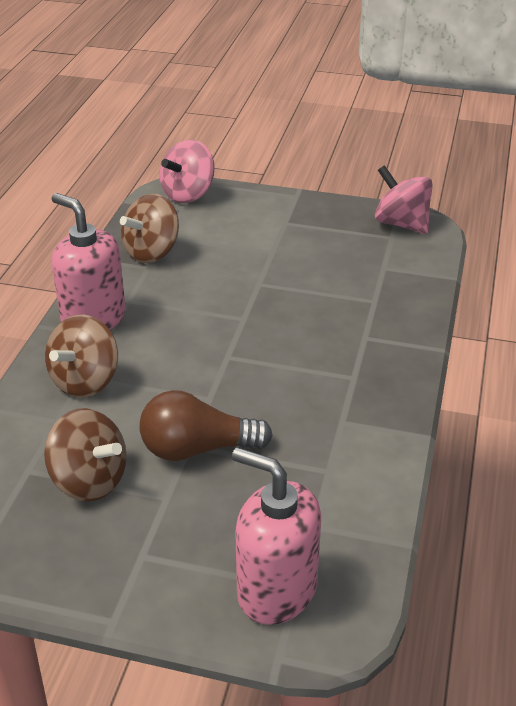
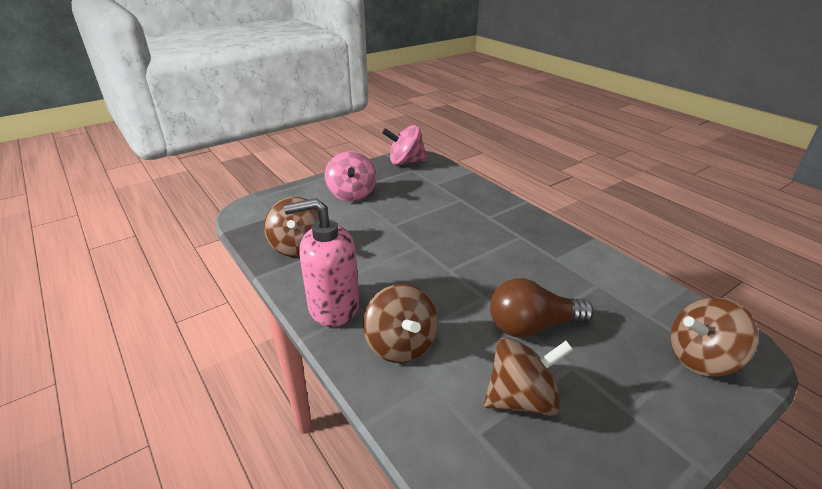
camera: 50 degrees left, 5 degrees down
brown light bulb [140,390,273,461] -> brown light bulb turned 45 degrees clockwise [490,278,594,338]
pink spinning top [160,140,215,203] -> pink spinning top moved to [325,151,376,202]
pink soap dispenser [232,447,321,625] -> brown spinning top [671,297,758,377]

